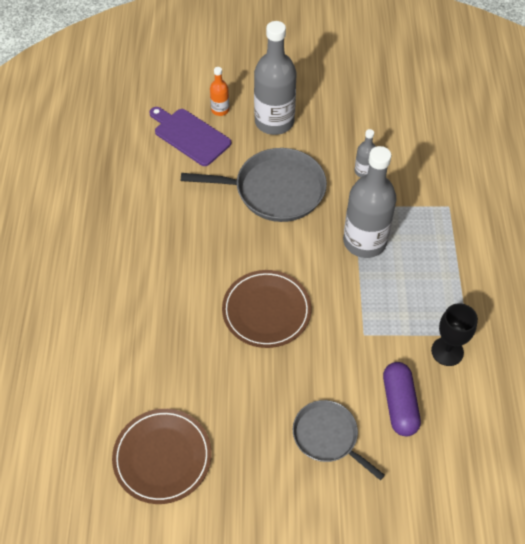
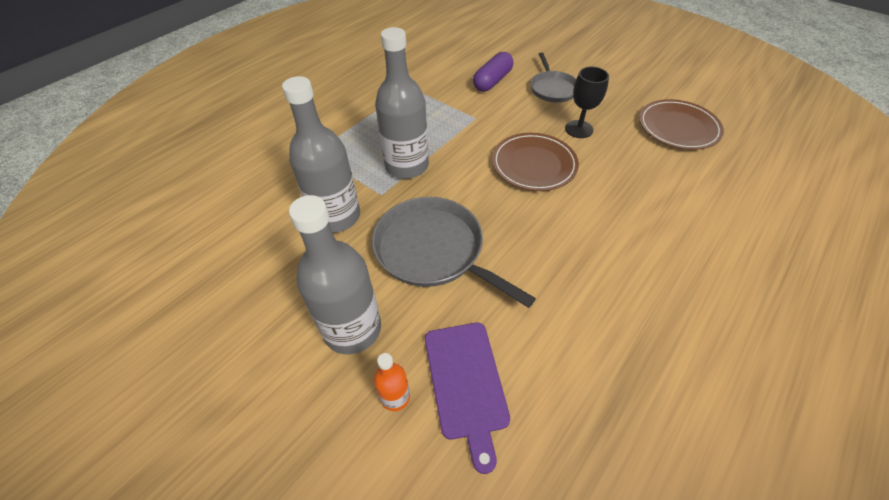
camera: 140 degrees left, 5 degrees down
grey bottle [354,129,376,177] -> grey bottle [282,76,360,233], size x2.18
black goblet [431,303,478,366] -> black goblet moved to [565,67,609,138]

